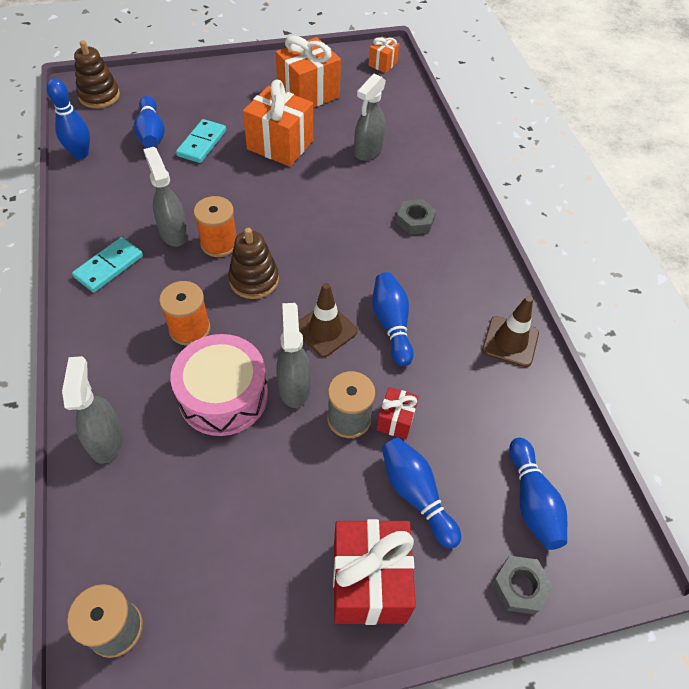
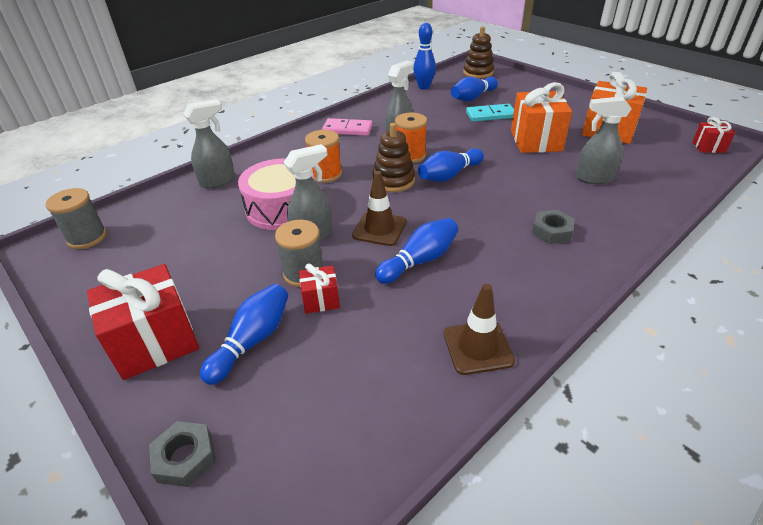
camera: 65 degrees right, 15 degrees down
turquoise domino [72,237,143,293] -> pink domino [322,118,373,136]
orange gift [368,36,400,73] -> red gift [693,117,735,153]
blue bowling pin [509,438,567,550] -> blue bowling pin moved to [418,148,484,182]

